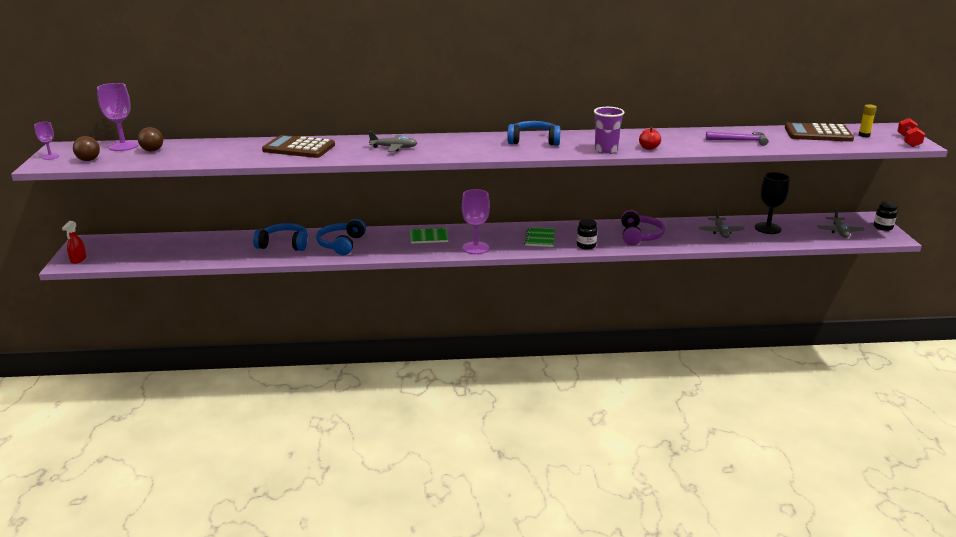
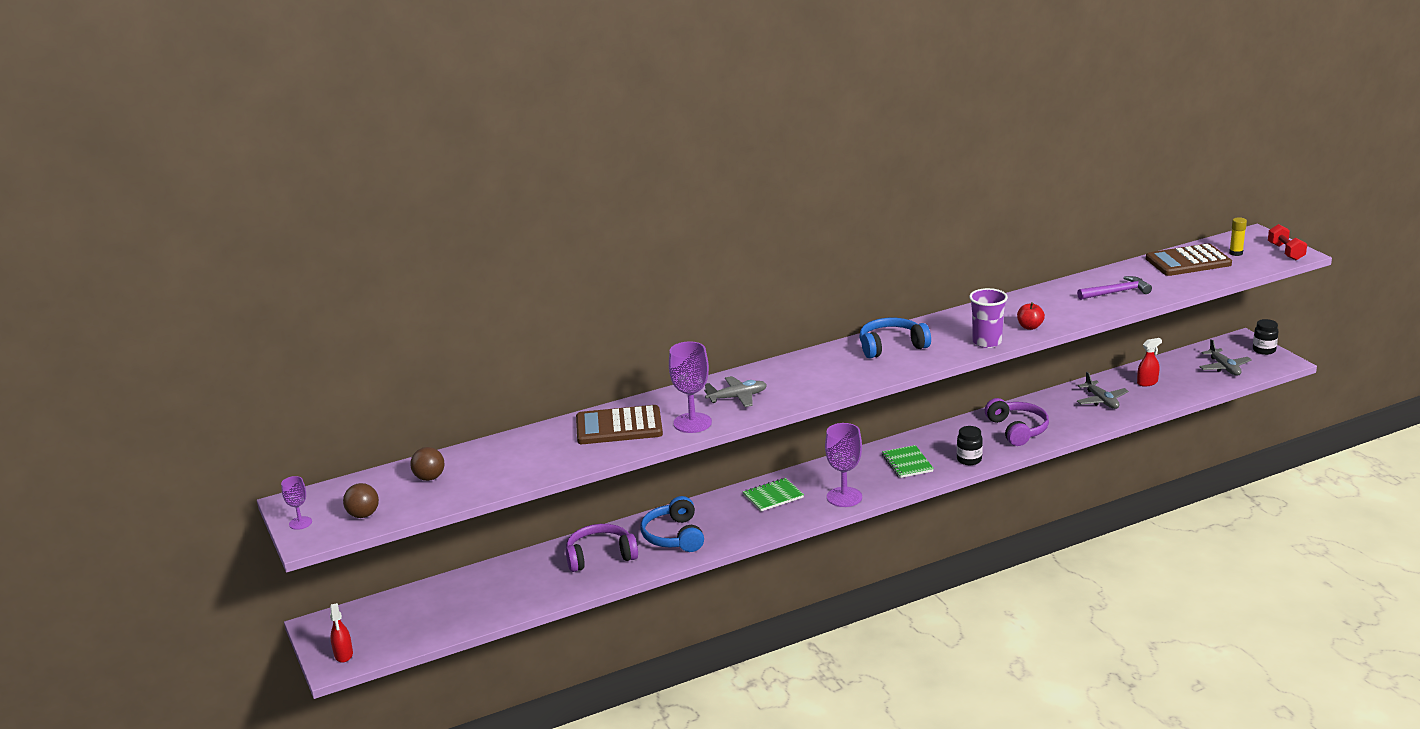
camera: 20 degrees left, 0 degrees up
purple goblet [97,83,138,151] -> purple goblet moved to [669,342,712,433]
blue headphones [253,223,308,251] -> purple headphones [566,524,638,572]
black goblet [755,172,790,234] -> red spray bottle [1137,338,1162,387]

